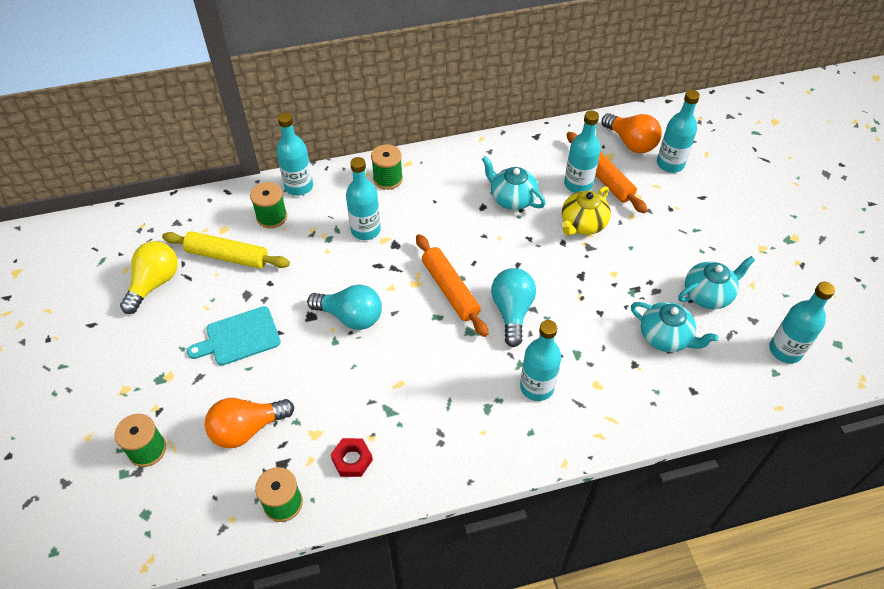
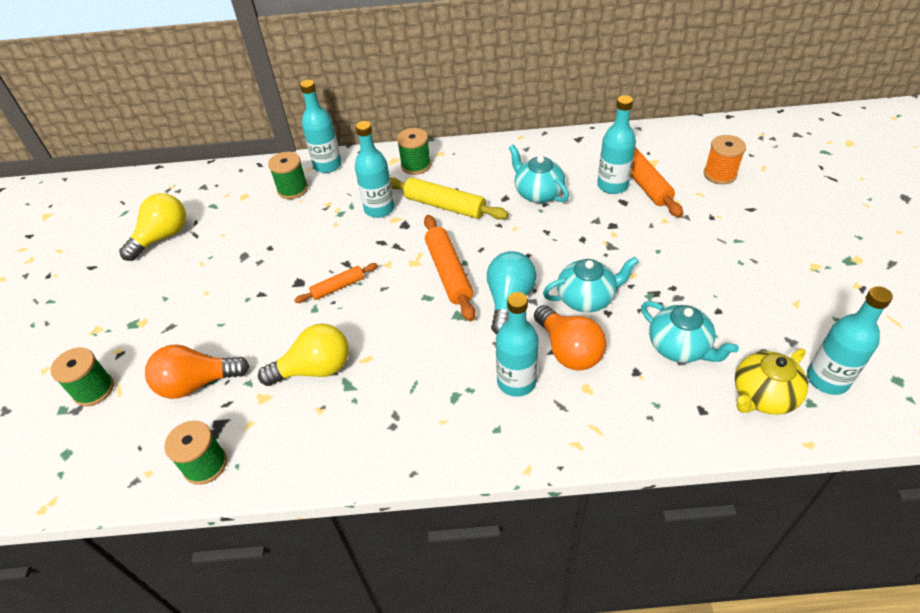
camera: 15 degrees right, 5 degrees down
yellow rolling pin [162,231,290,269] -> yellow rolling pin moved to [390,177,508,220]
turquoise cutting board [187,306,281,365] -> none
turquoise light bulb [307,284,382,330] -> orange rolling pin [295,263,378,303]
red nut [331,438,373,477] -> none
yellow teapot [562,186,611,235] -> yellow teapot moved to [735,348,808,415]
orange light bulb [601,113,662,153] -> orange light bulb moved to [534,305,606,370]
turquoise bottle [657,90,700,173] -> orange spool [704,135,746,184]
turquoise teapot [678,256,755,309] -> turquoise teapot moved to [543,257,639,312]
none -> yellow light bulb [258,323,349,386]

